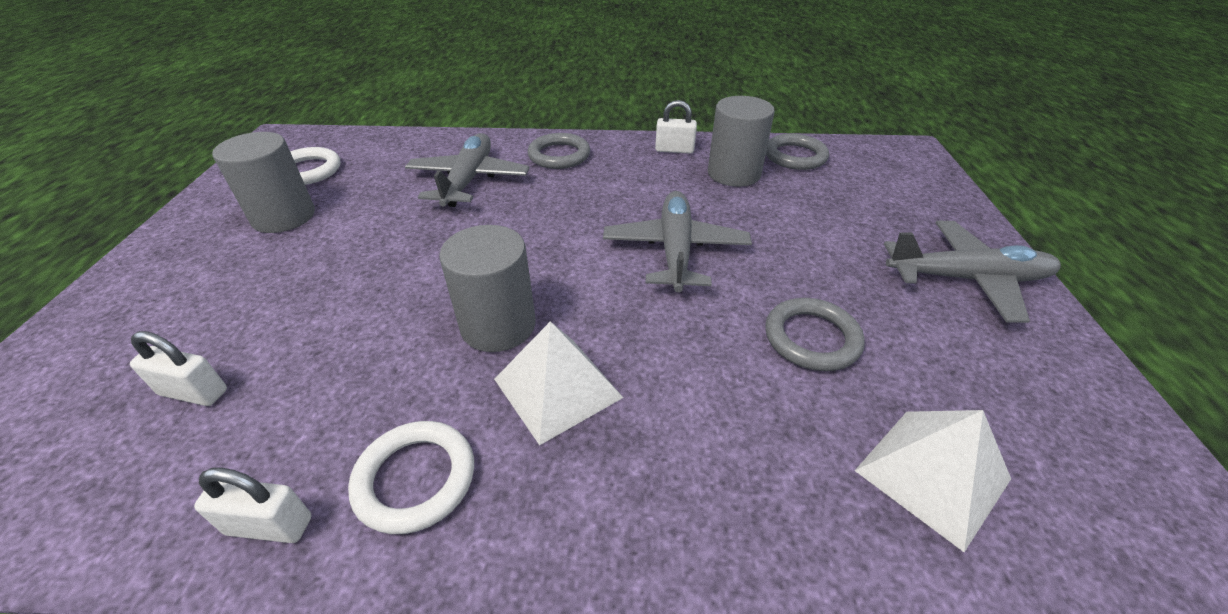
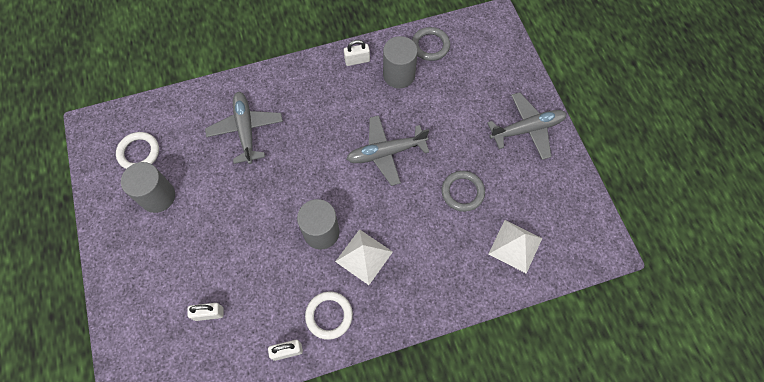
camera: 20 degrees left, 25 degrees up
grey ring [528,133,590,169] -> none
grey plane [603,191,752,292] -> grey plane turned 90 degrees counterclockwise [347,115,429,186]

